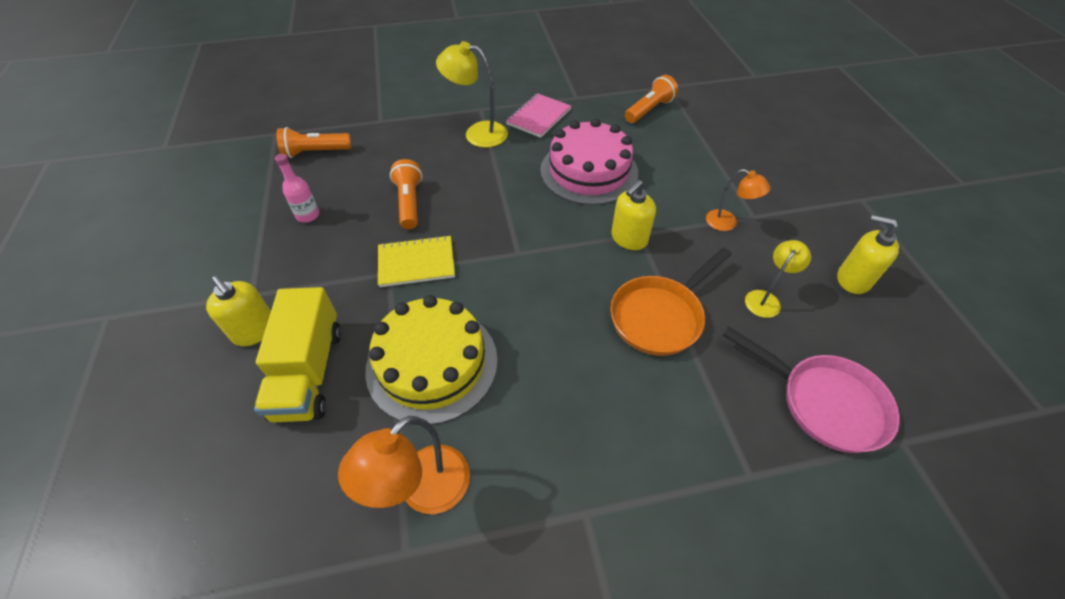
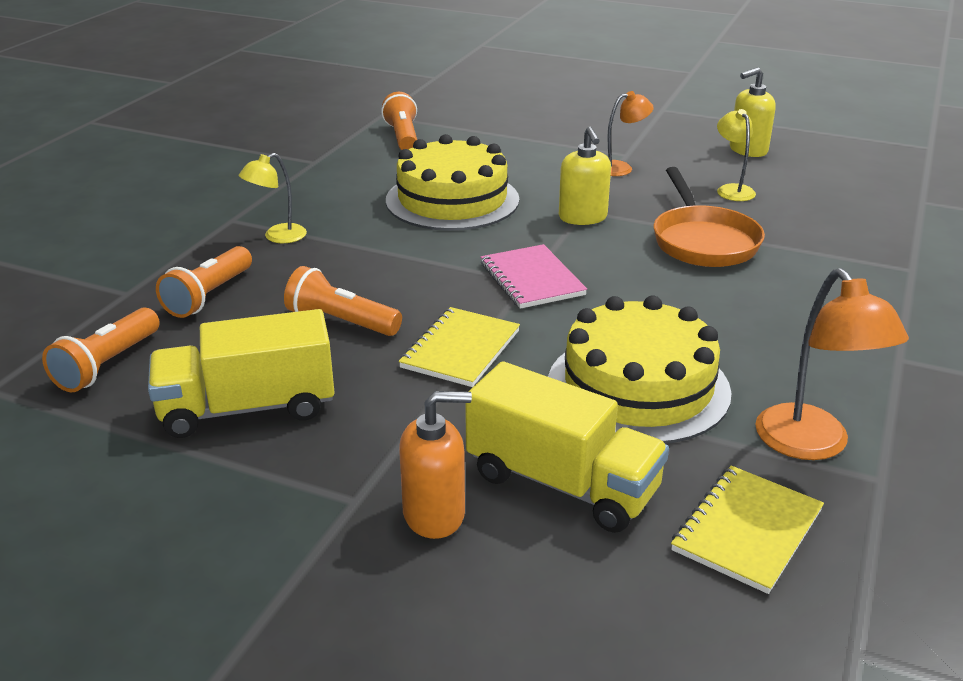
camera: 55 degrees left, 20 degrees down
yellow soap dispenser [206,276,271,346] -> orange soap dispenser [399,391,472,539]
pink bottle [275,154,319,223] -> yellow truck [148,309,335,438]
yellow lamp [436,41,508,148] -> yellow lamp [239,153,307,243], size x0.62
pink notebook [506,93,571,138] -> pink notebook moved to [481,244,587,309]
pink cake [540,118,638,205] -> yellow cake [386,134,519,231]
pink pan [723,326,900,453] -> none
none -> orange flashlight [156,246,252,318]
none -> yellow notebook [671,466,824,594]

